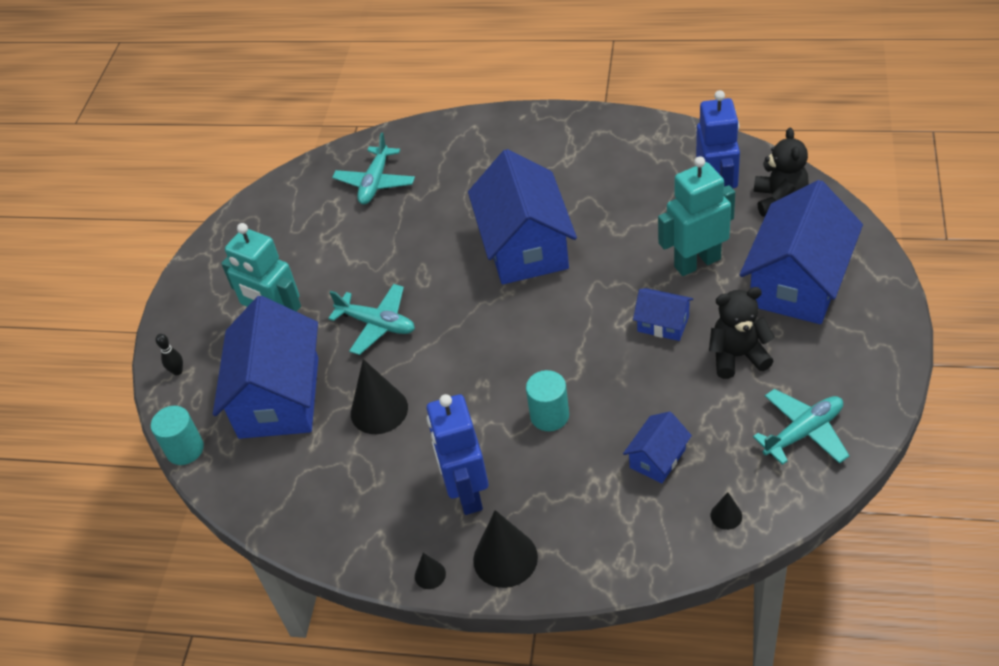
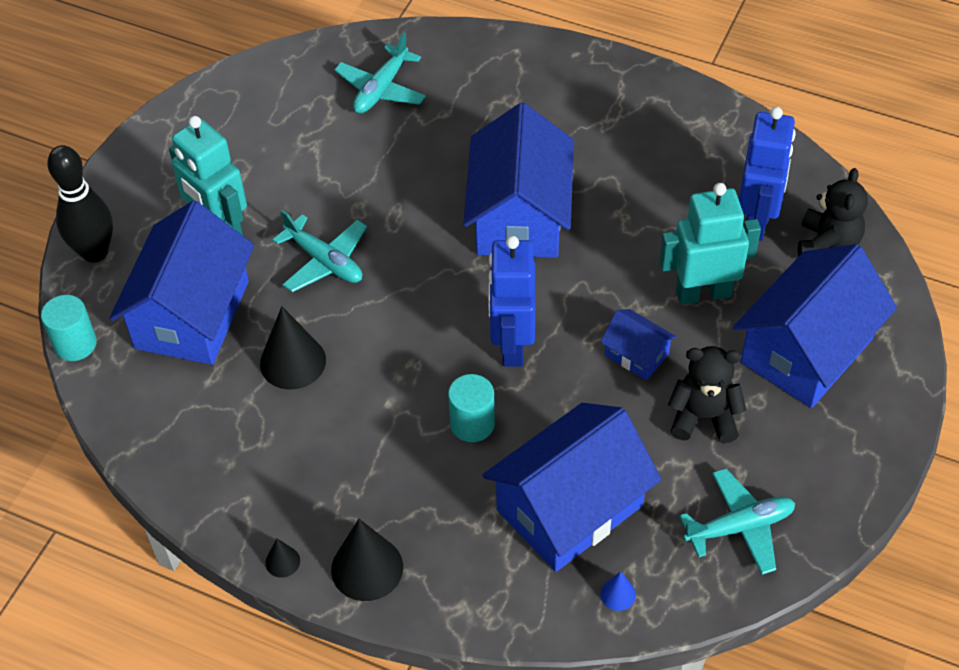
camera: 10 degrees right, 5 degrees up
black bowling pin [156,334,183,375] -> black bowling pin [47,145,113,262], size x2.36
blue robot [427,394,489,515] -> blue robot moved to [489,236,535,367]
blue house [623,411,692,484] -> blue house [482,403,661,572], size x2.15
black cone [711,492,742,530] -> blue cone [600,571,636,611]

